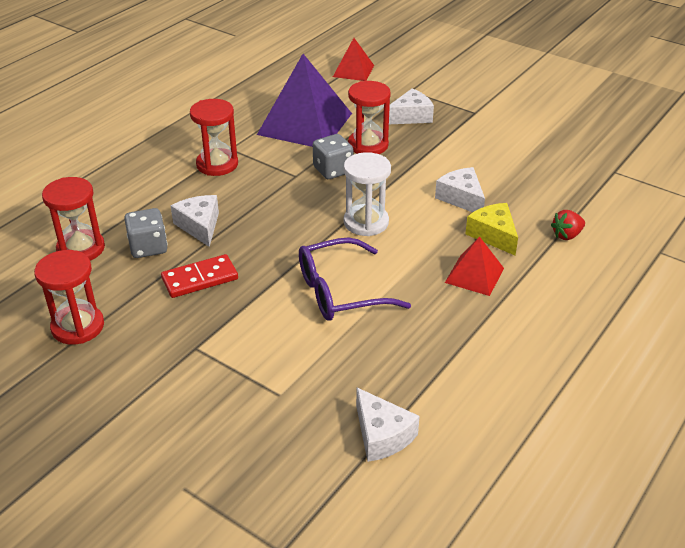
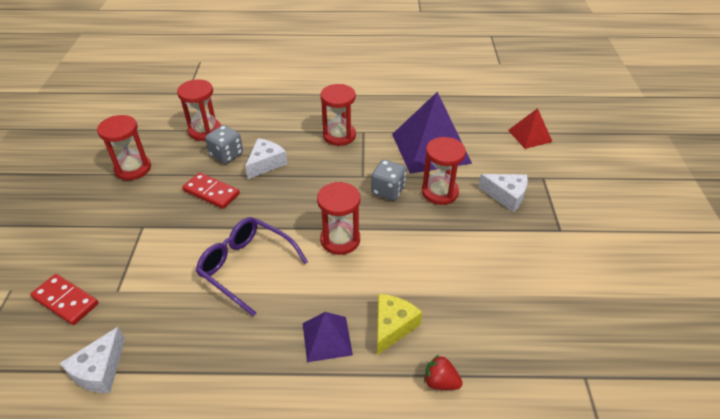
camera: 55 degrees right, 5 degrees up
white hourglass [344,152,391,236] -> red hourglass [317,182,360,255]
white cheese [435,167,485,212] -> none
red pyramid [445,236,504,296] -> purple pyramid [303,312,353,362]
none -> red domino [30,274,98,325]

